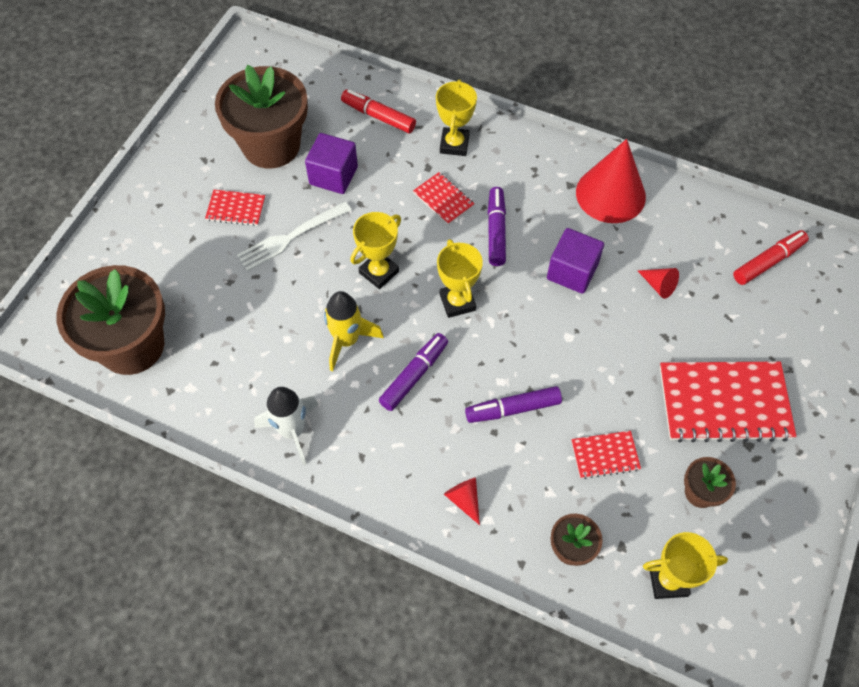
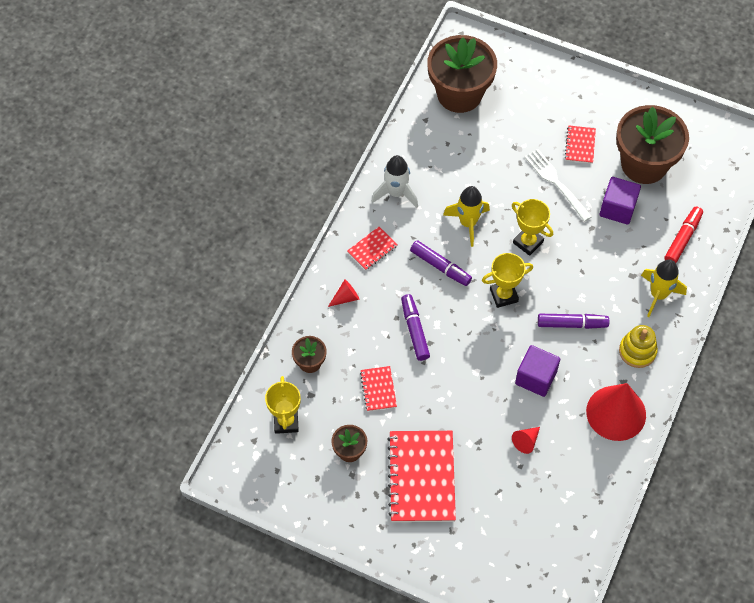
camera: 90 degrees right, 0 degrees up
red notebook [413,172,474,225] -> red notebook moved to [347,227,398,270]
yellow trophy [436,80,477,156] -> yellow rocket [641,259,687,317]
red marker [733,230,809,285] -> none
none -> yellow stacking toy [619,325,658,368]

